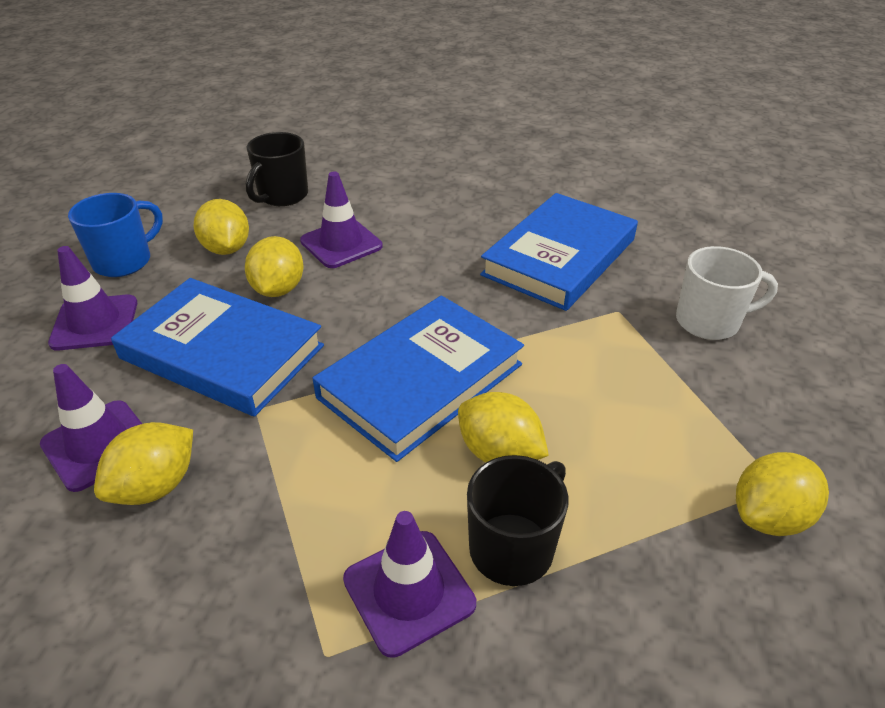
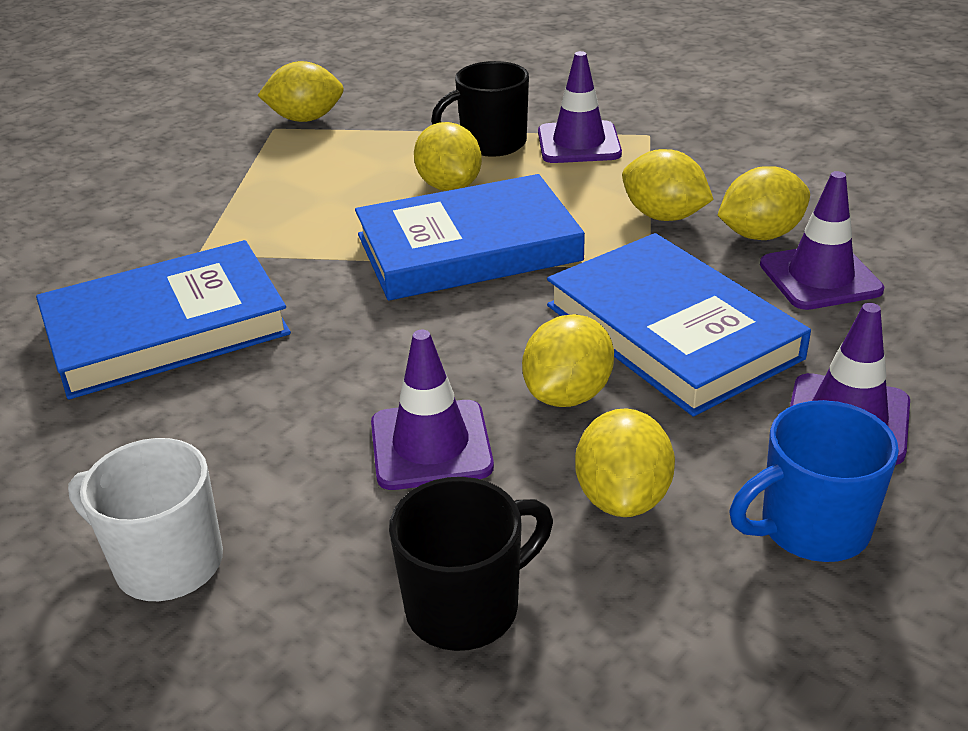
camera: 150 degrees left, 5 degrees down
white mug [676,246,778,340] -> white mug moved to [68,438,223,601]
none -> yellow lemon [622,149,714,221]

